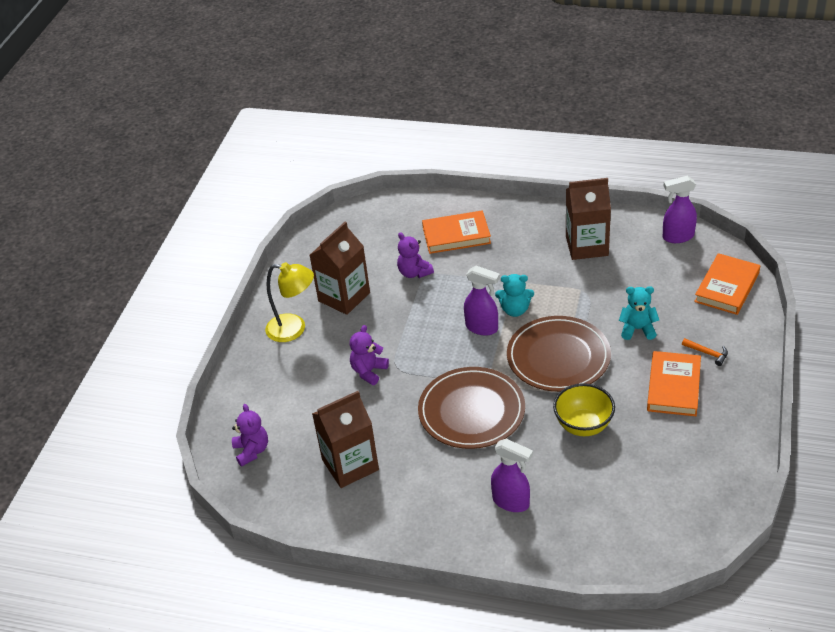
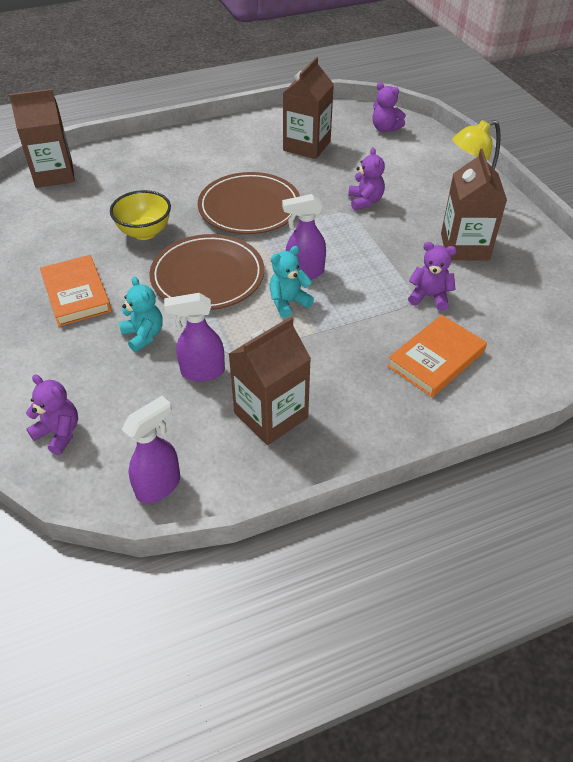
camera: 140 degrees right, 5 degrees up
purple spray bottle [491,439,533,512] -> purple spray bottle moved to [164,293,225,382]
turquoise teddy bear [619,286,659,340] -> turquoise teddy bear turned 90 degrees counterclockwise [119,277,163,352]
orange hammer [682,338,728,366] -> none
orange book [694,253,760,315] -> purple teddy bear [26,375,78,455]
none -> brown carton [9,89,75,188]

